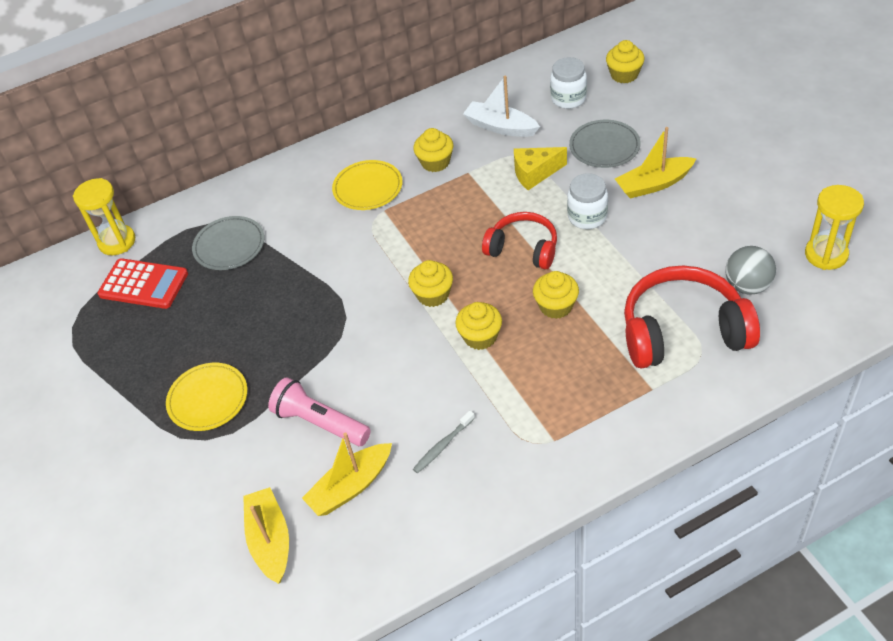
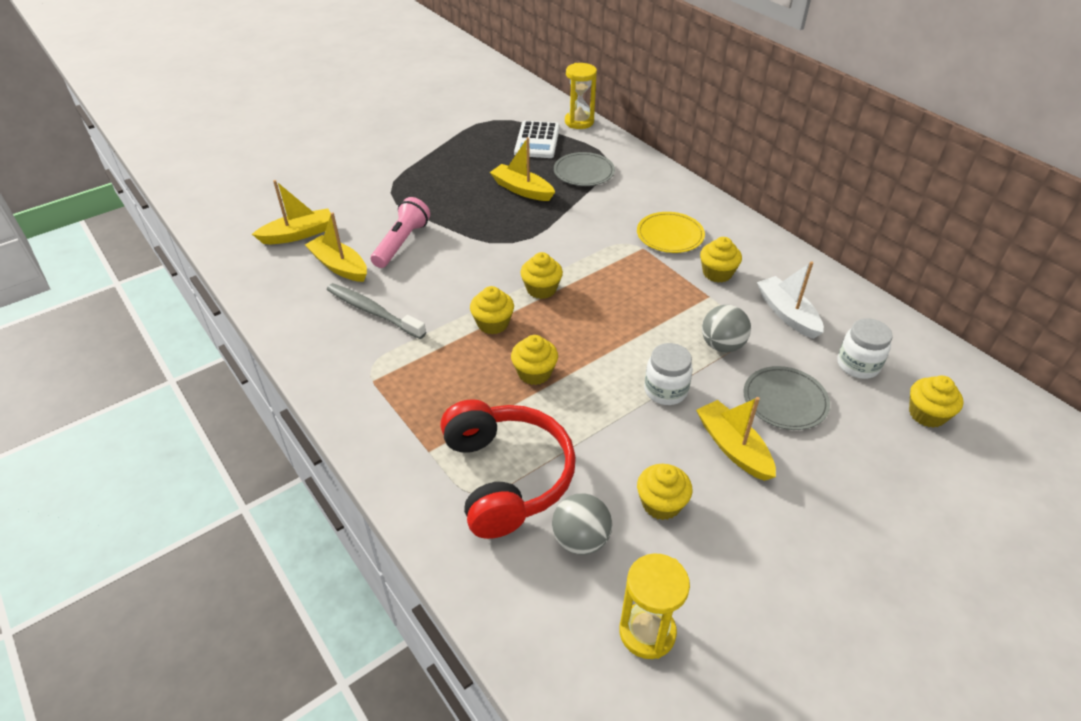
camera: 75 degrees right, 5 degrees down
red calculator [97,258,188,309] -> white calculator [514,121,560,158]
yellow plate [166,363,247,431] -> none
grey toothbrush [413,410,475,473] -> grey toothbrush [327,283,426,339], size x1.73
white boat [463,75,540,137] -> white boat turned 45 degrees counterclockwise [757,261,824,339]
red headphones [482,212,557,269] -> none
yellow cheese [514,147,567,190] -> grey ball [702,305,751,353]
none -> yellow boat [490,137,555,201]
none -> yellow cupcake [637,464,692,520]

